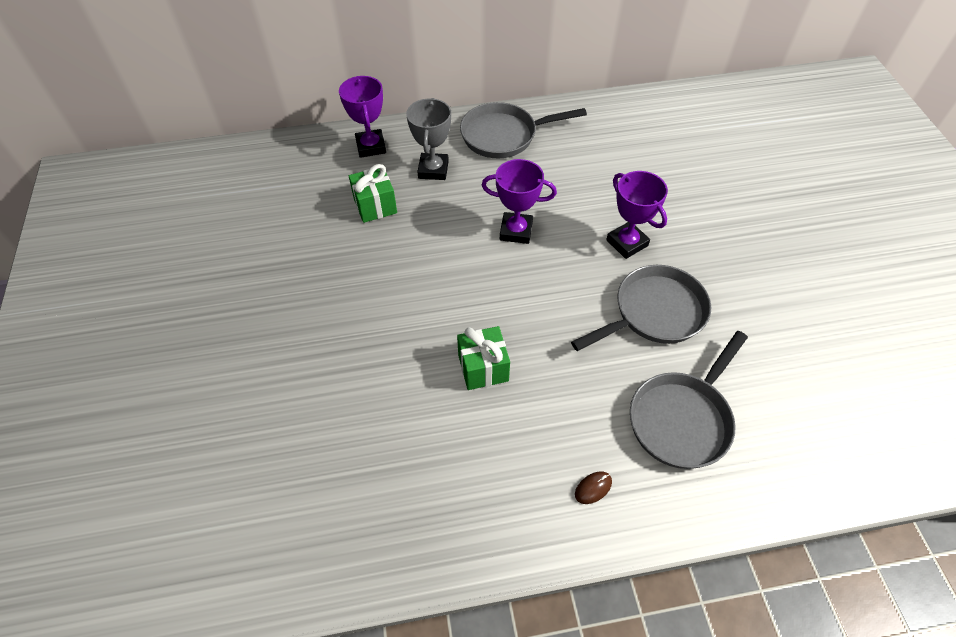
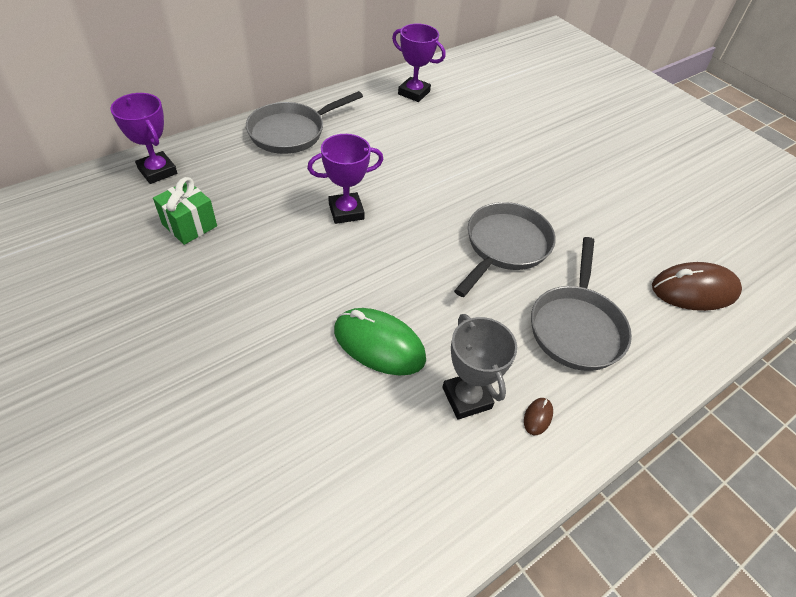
camera: 30 degrees left, 5 degrees down
grey trophy [406,98,451,180] -> grey trophy moved to [442,314,517,420]
green gift [457,326,510,390] -> green mouse [334,308,426,375]
purple trophy [606,171,668,259] -> purple trophy moved to [392,23,446,102]
none -> brown mouse [652,262,742,311]

